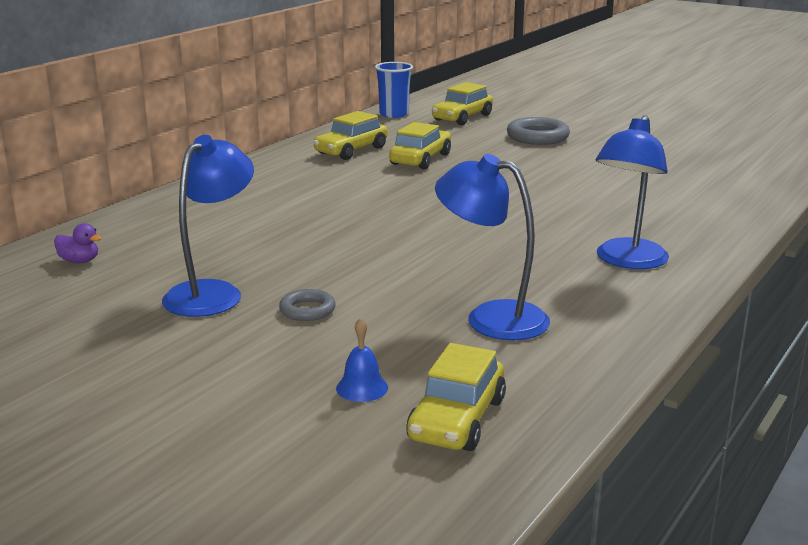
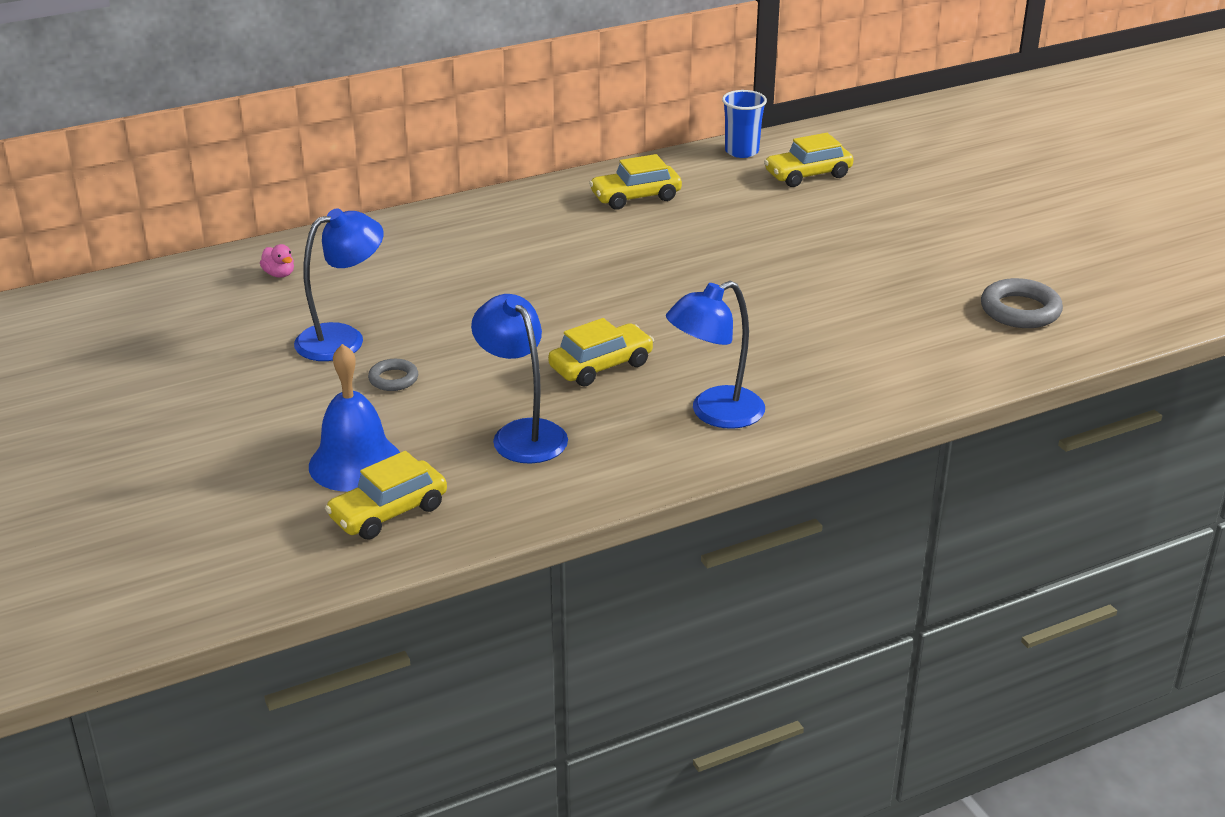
camera: 30 degrees right, 10 degrees up
purple duck [54,223,102,263] -> pink duck [260,244,294,278]
blue bell [336,318,388,402] -> blue bell [309,344,400,492], size x2.17
yellow car [389,122,451,169] -> yellow car moved to [548,318,654,386]
grey ring [507,117,570,145] -> grey ring moved to [981,278,1063,328]

